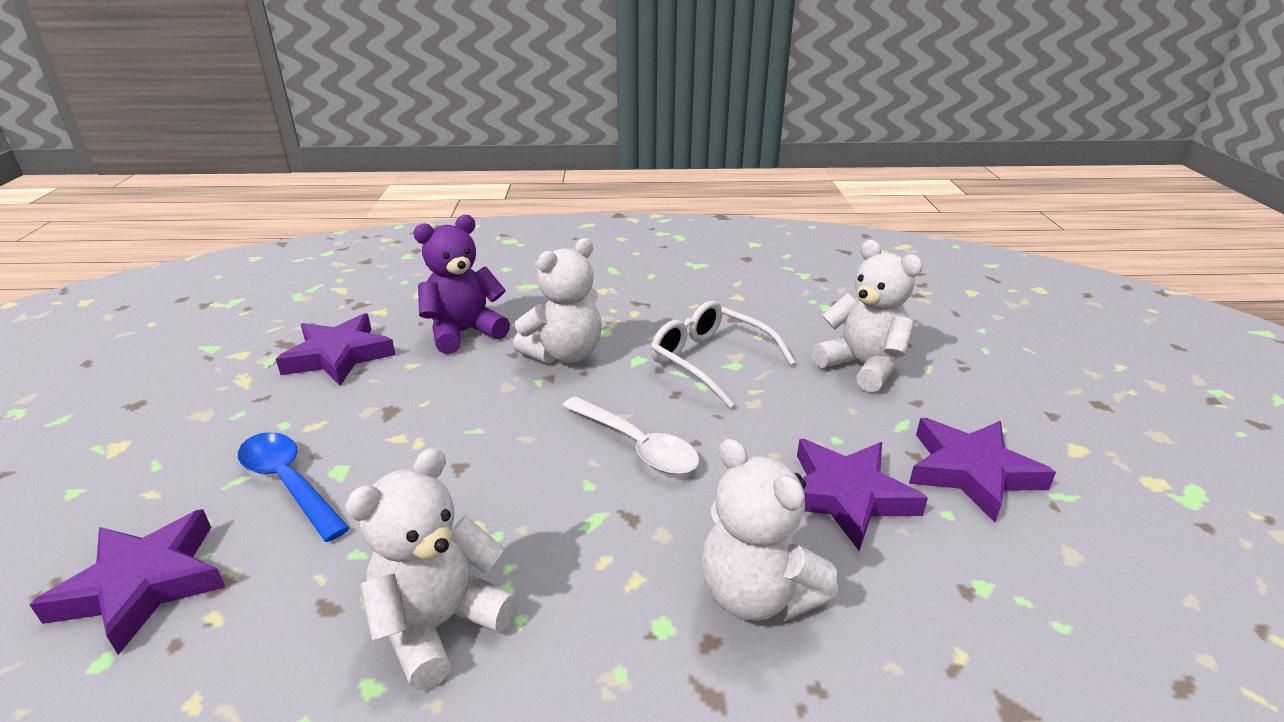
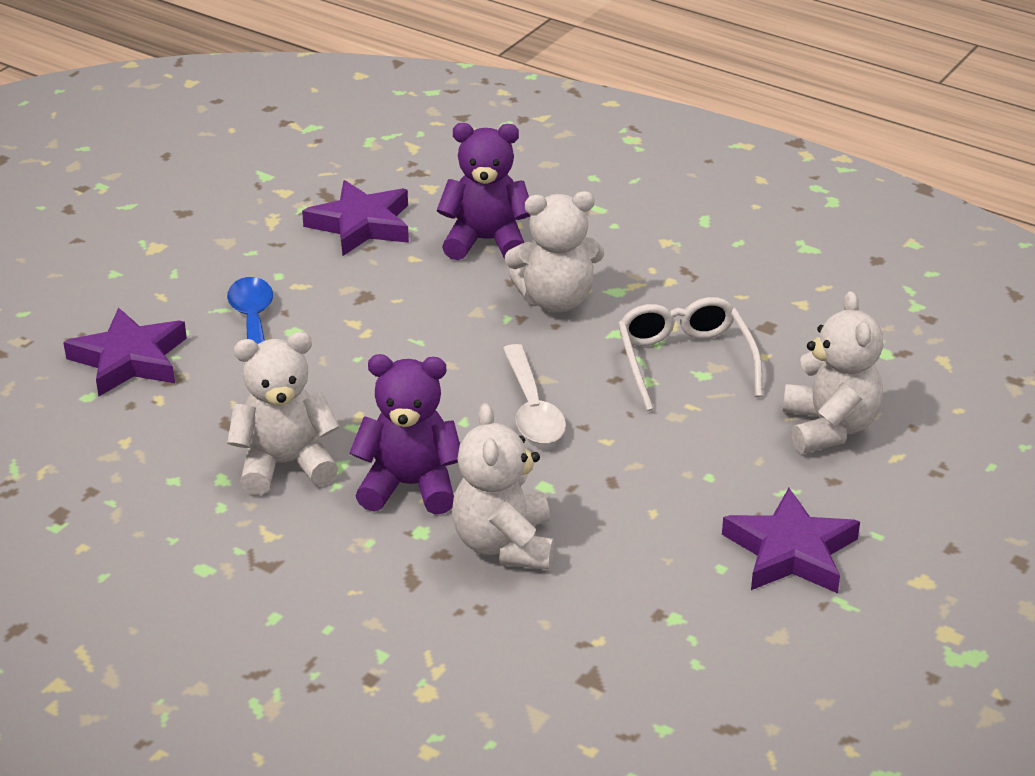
camera: 35 degrees right, 5 degrees up
purple star [797,439,928,551] -> none
none -> purple teddy bear [350,354,460,515]

